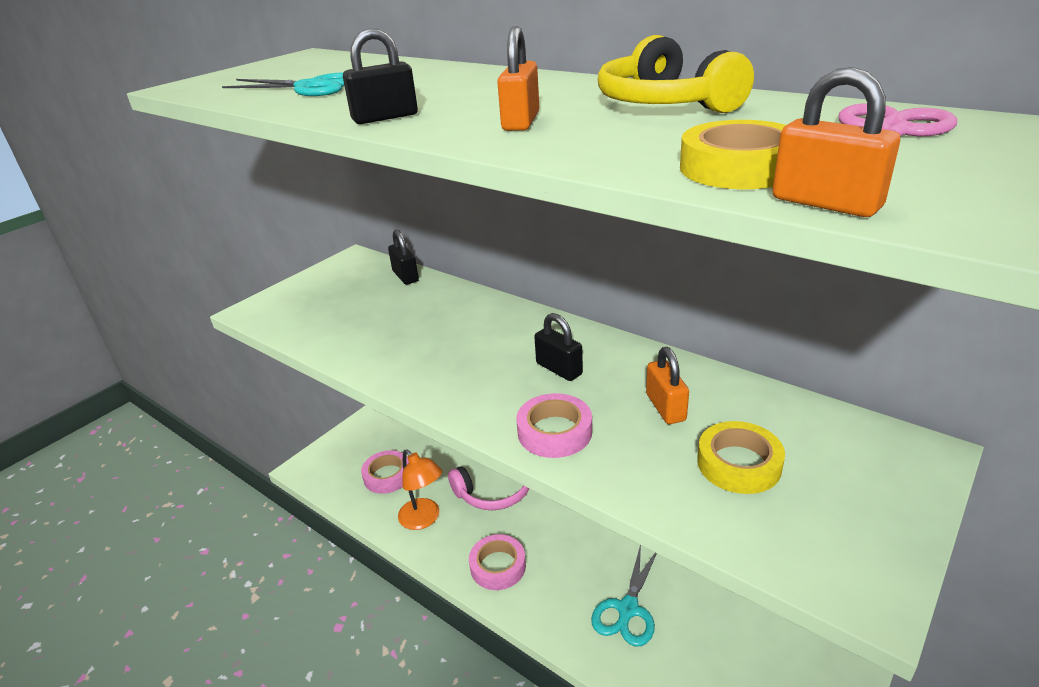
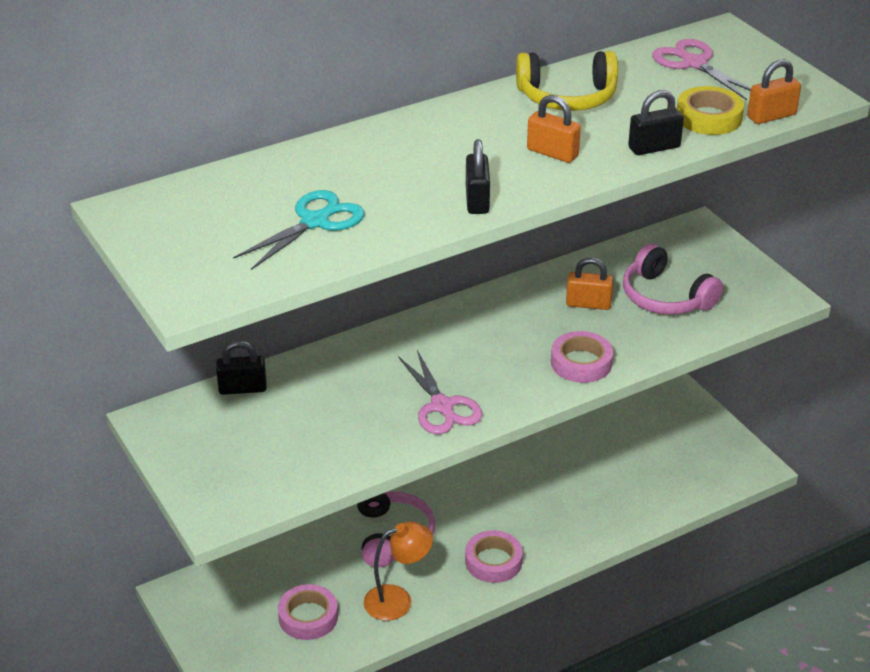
camera: 70 degrees left, 5 degrees up
black padlock [534,313,583,381] -> black padlock moved to [628,90,684,155]
turquoise scissors [591,545,657,646] -> none
yellow tape [697,421,785,494] -> pink headphones [623,243,723,315]
none -> pink scissors [398,350,483,434]

